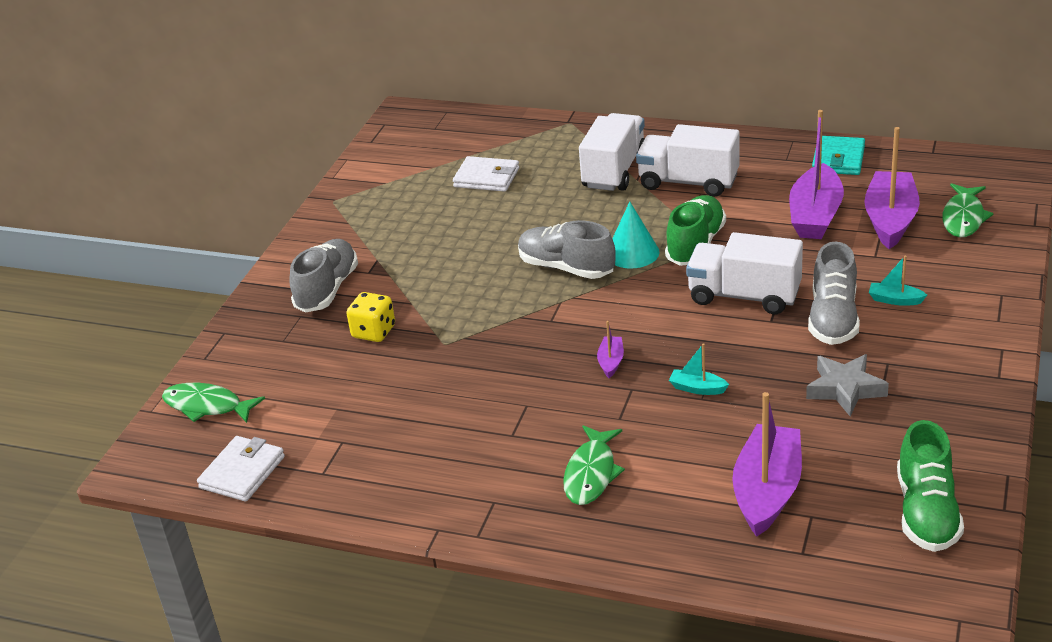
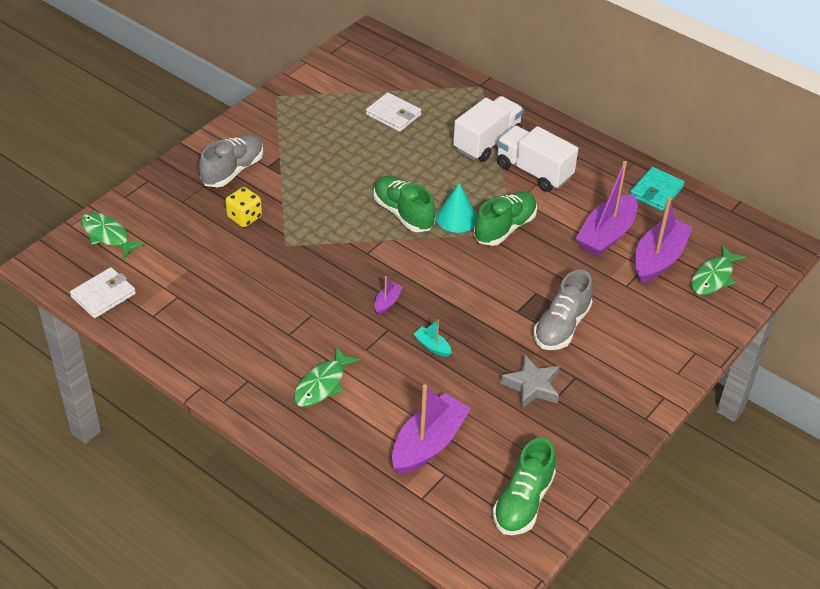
camera: 15 degrees right, 10 degrees up
grey shoe [518,220,616,279] -> green shoe [373,176,436,232]
white truck [686,232,803,314] -> none
turquoise boat [869,255,927,306] -> none

